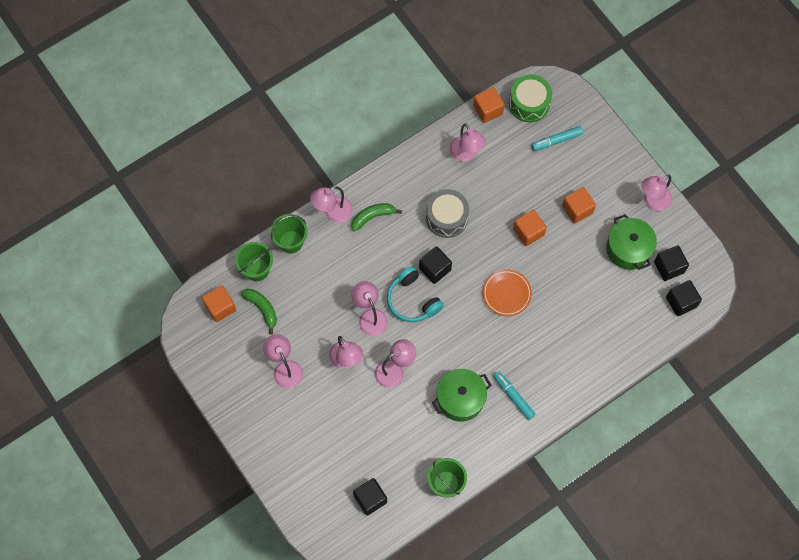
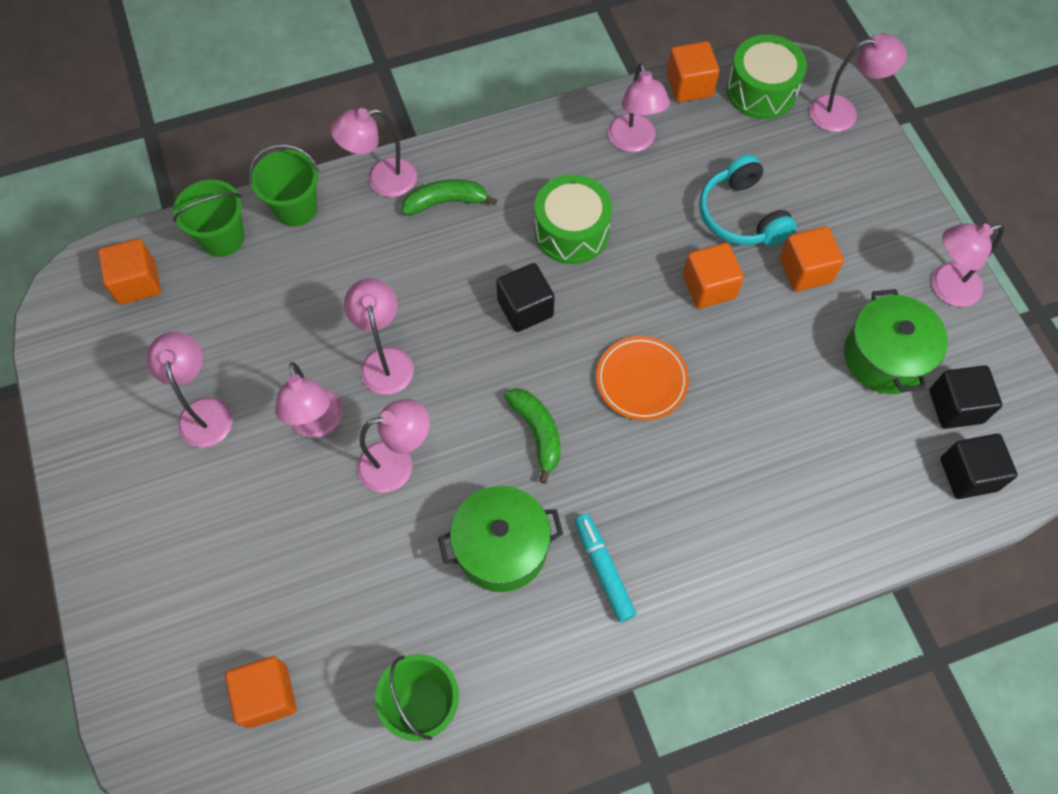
camera: 15 degrees right, 5 degrees down
green banana [240,289,277,334] -> green banana moved to [504,388,560,484]
black cube [353,478,387,516] -> orange cube [225,656,296,728]
turquoise headphones [387,266,444,322] -> turquoise headphones moved to [699,155,796,246]
grey drum [426,189,469,238] -> green drum [534,175,612,264]
turquoise marker [531,126,583,151] -> none
none -> pink lamp [810,33,907,132]

